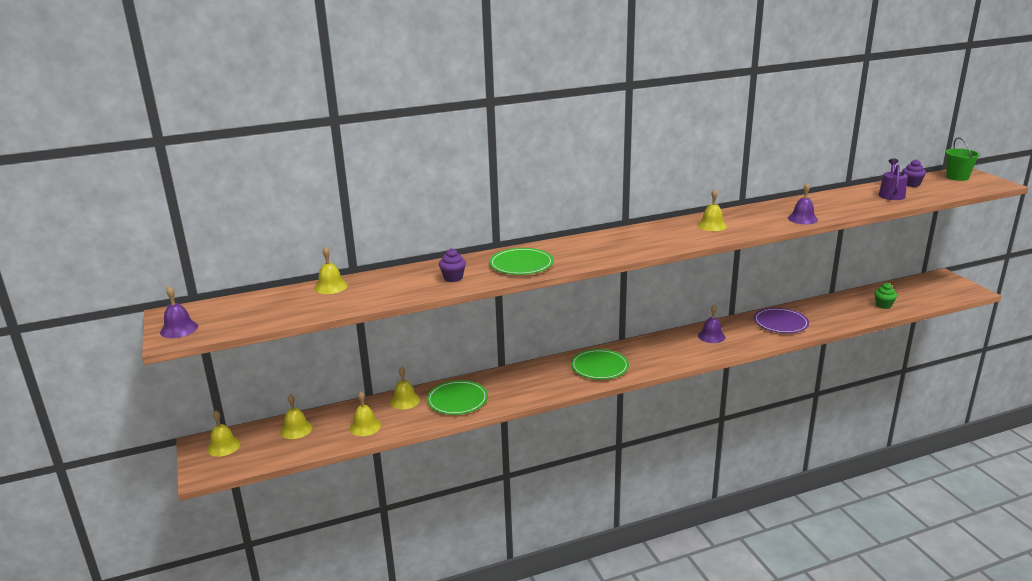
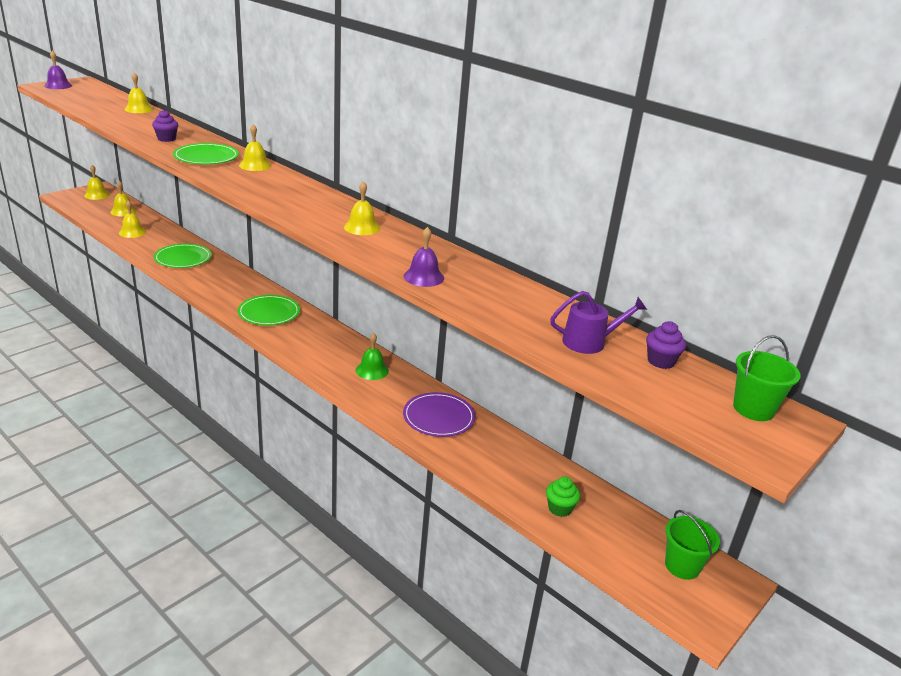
camera: 60 degrees right, 5 degrees up
yellow bell [390,366,420,410] -> yellow bell moved to [239,124,271,171]
purple bell [698,305,725,343] -> green bell [356,333,389,380]
none -> green bucket [665,510,720,580]

